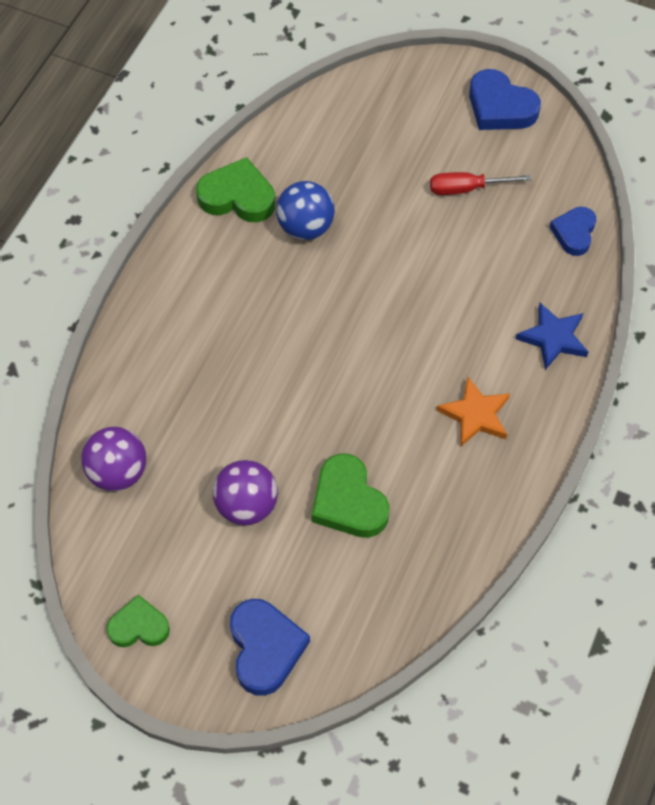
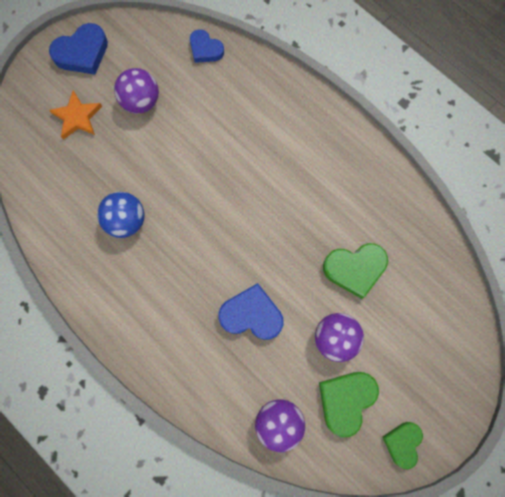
camera: 70 degrees left, 15 degrees up
green heart [196,157,275,222] -> green heart moved to [319,372,379,437]
blue heart [230,599,310,696] -> blue heart moved to [218,283,284,340]
red screwdriver [430,172,532,195] -> purple ball [114,68,159,114]
orange star [437,377,510,446] -> orange star moved to [49,90,102,140]
blue star [516,303,588,370] -> none

